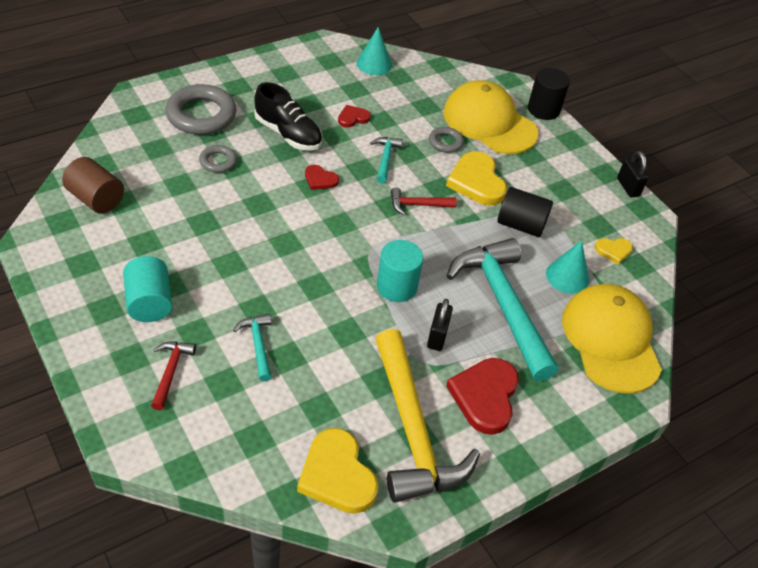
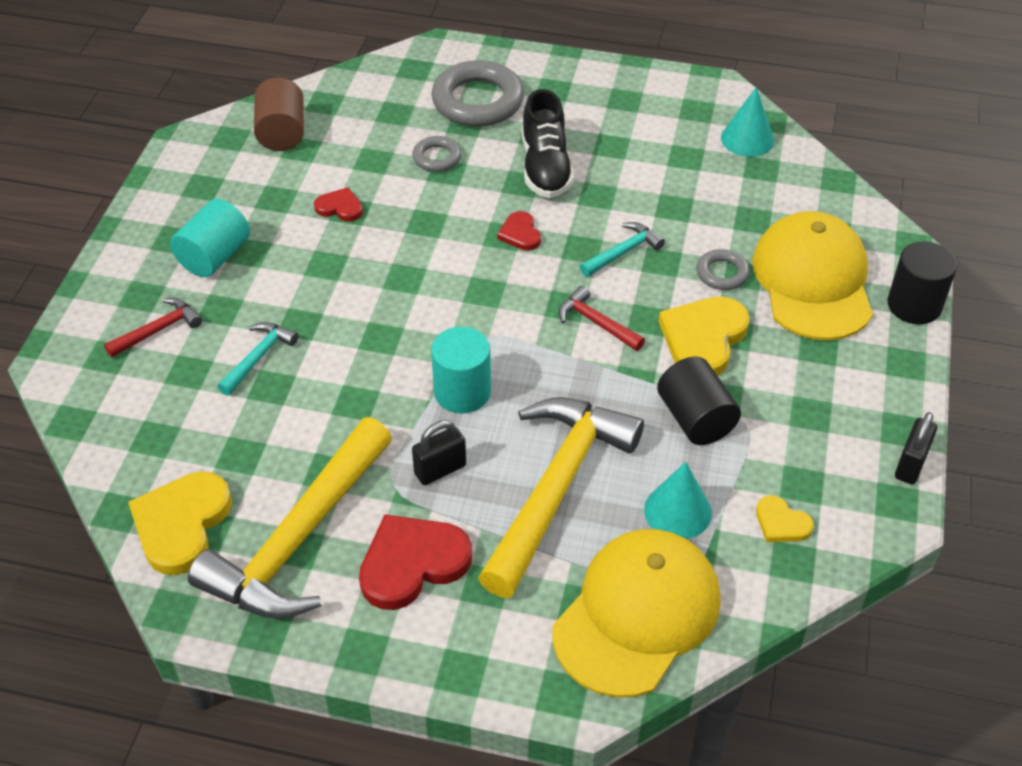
camera: 50 degrees right, 0 degrees up
red heart [338,105,371,128] -> red heart moved to [314,187,363,222]
turquoise hammer [447,238,559,382] -> yellow hammer [478,397,644,598]

